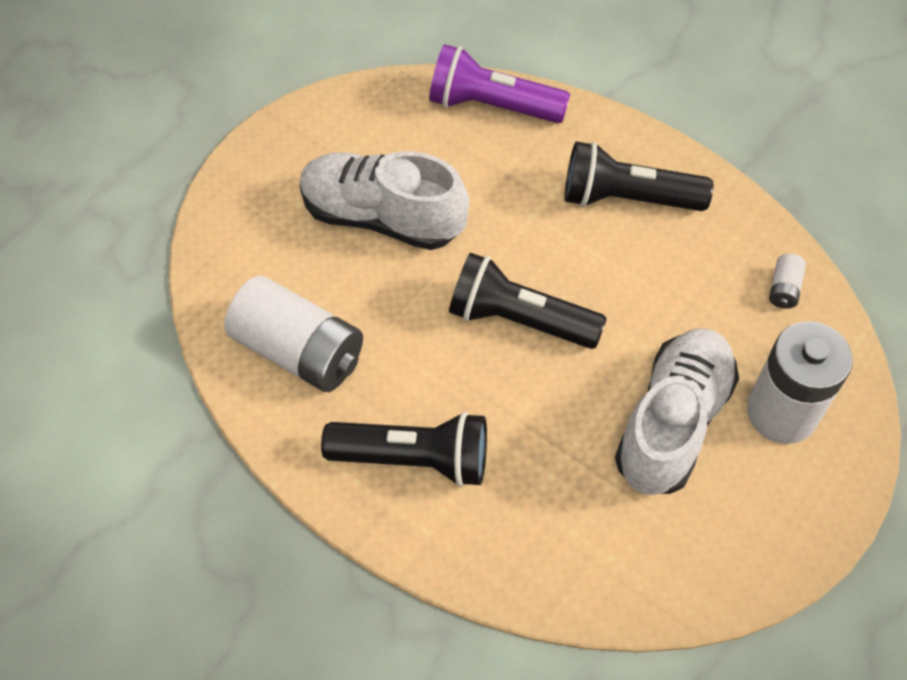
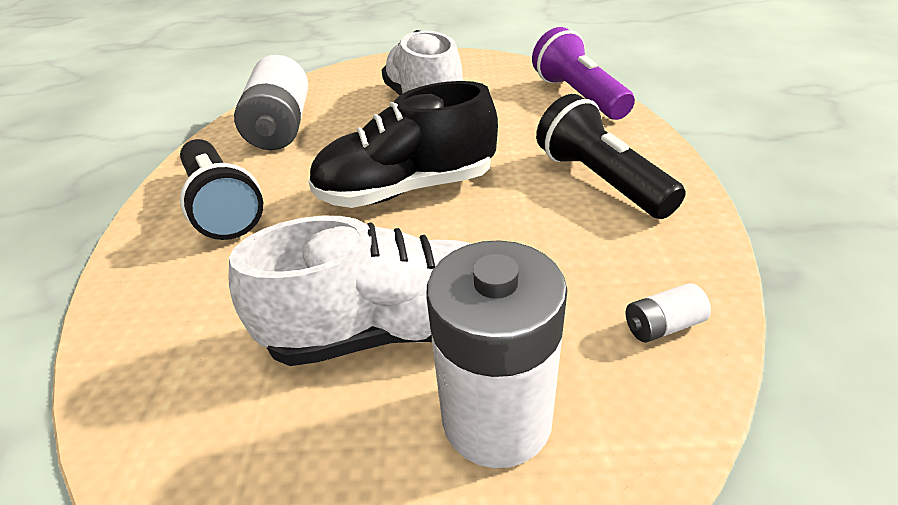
camera: 55 degrees right, 20 degrees down
black flashlight [449,252,607,349] -> black shoe [308,81,498,208]

